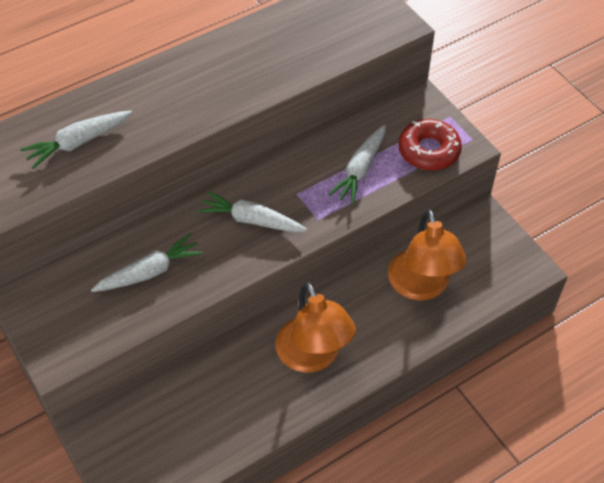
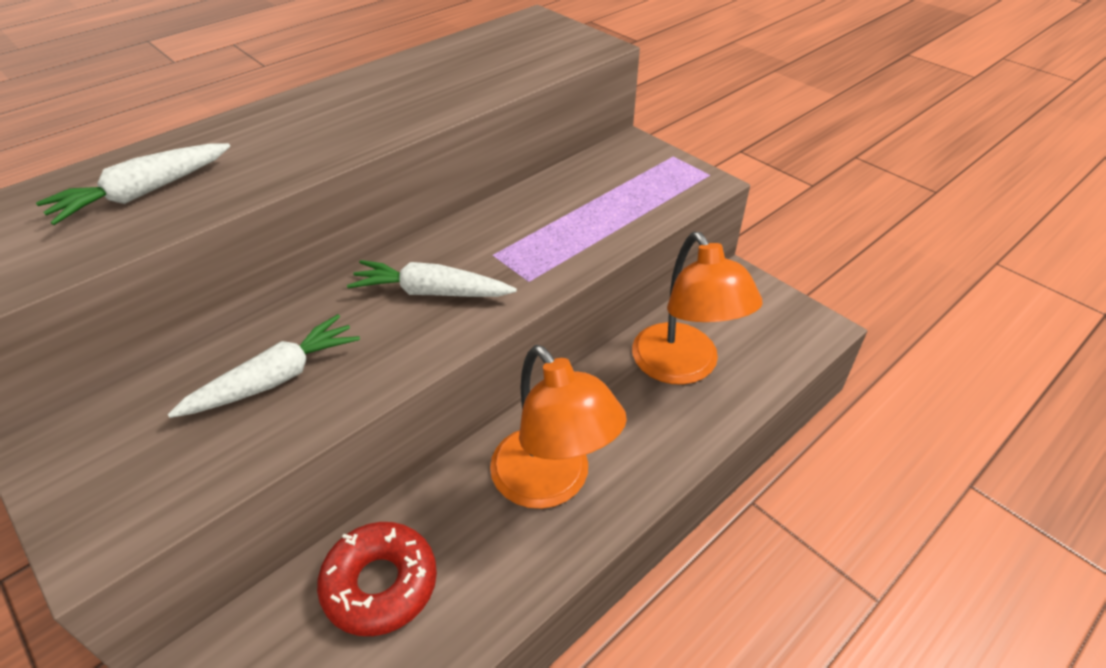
camera: 10 degrees left, 10 degrees down
white carrot [328,125,386,205] -> none
red donut [398,119,462,171] -> red donut moved to [317,522,437,636]

